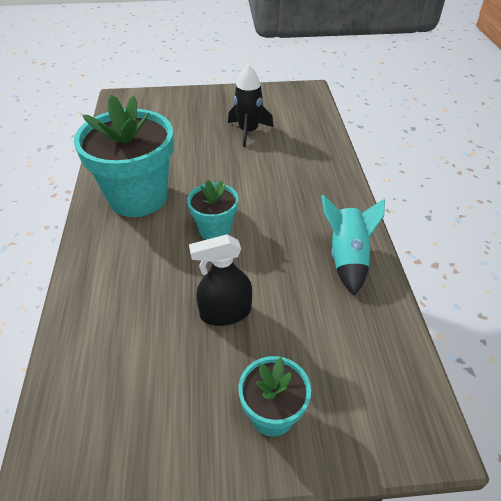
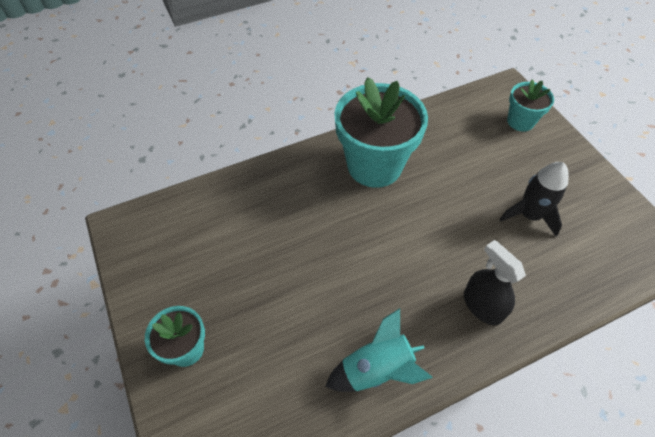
camera: 70 degrees right, 10 degrees up
turquoise flower pot [187,179,238,240] -> turquoise flower pot moved to [507,80,554,132]
black spray bottle [189,234,252,326] -> black spray bottle moved to [464,240,526,325]

